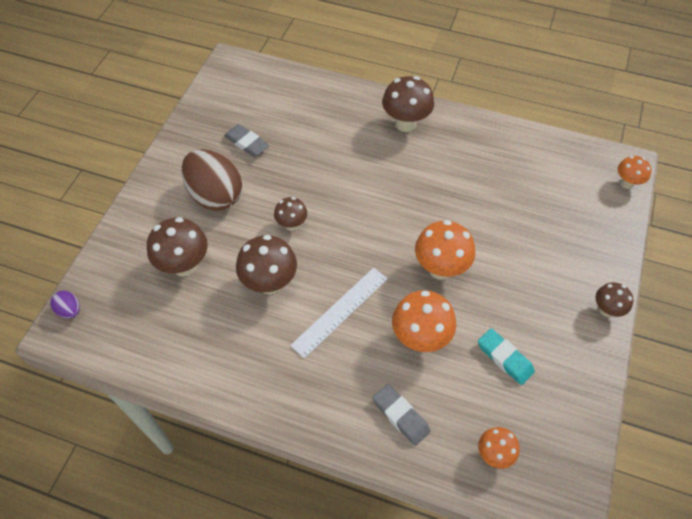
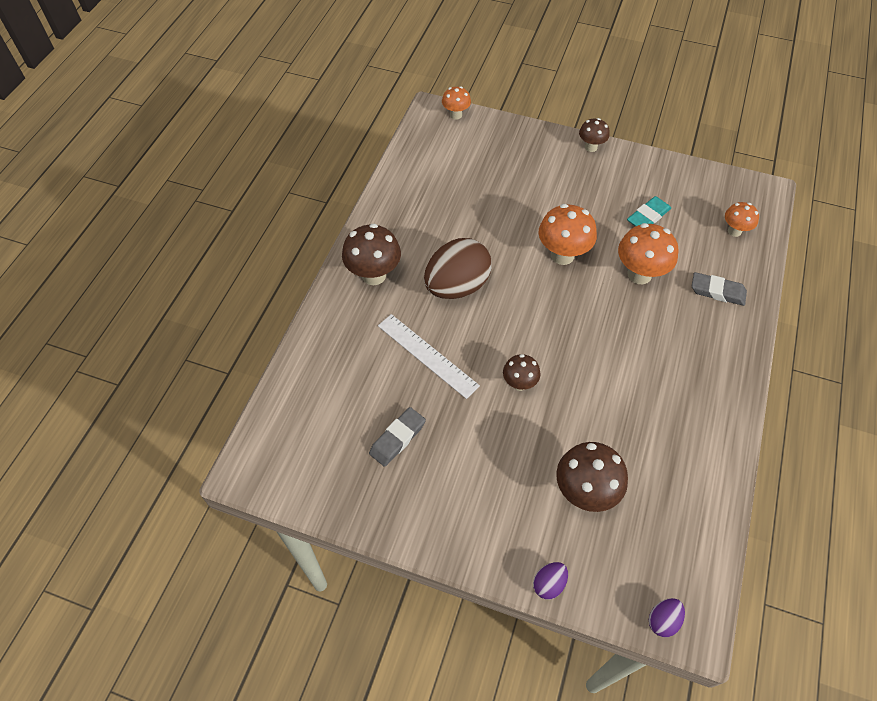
camera: 90 degrees left, 0 degrees up
brown egg [181,149,242,211] -> brown egg moved to [424,238,492,299]
brown mushroom [236,235,297,294] -> none
white ruler [290,268,388,358] -> white ruler moved to [378,314,480,399]
grey eraser [373,384,431,446] -> grey eraser turned 60 degrees clockwise [692,272,747,306]
none -> purple egg [533,562,568,599]

